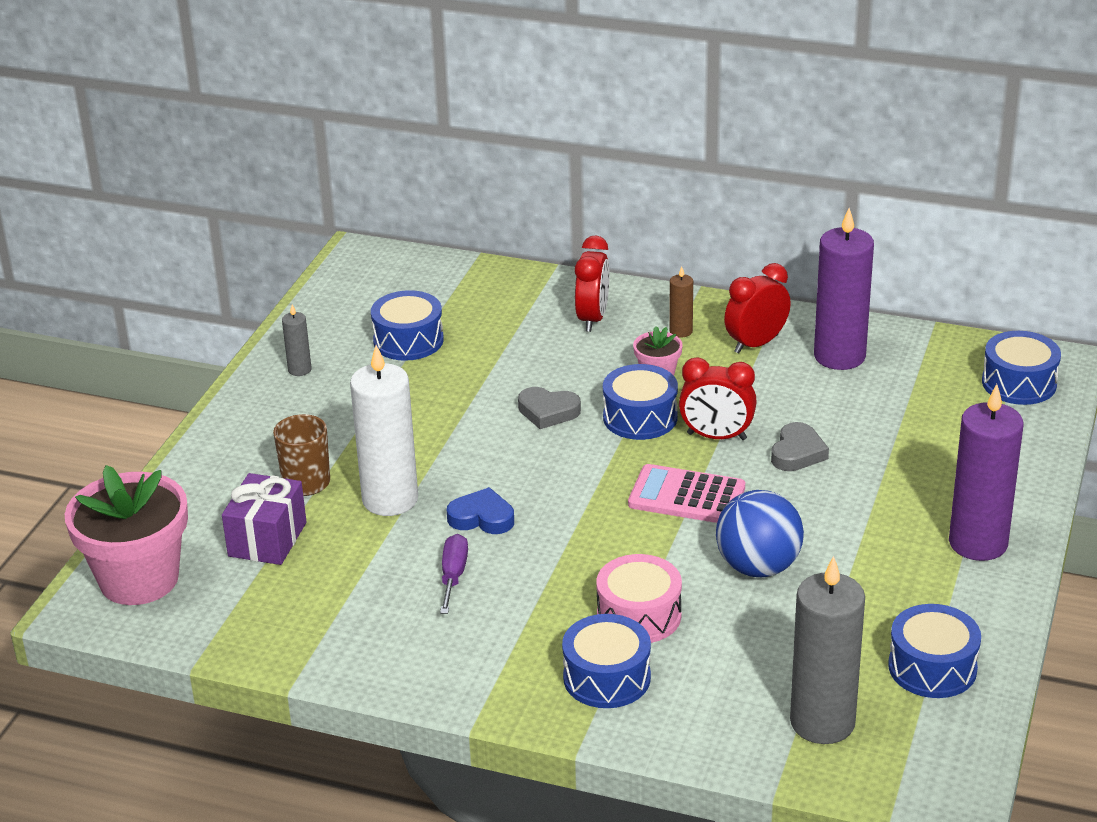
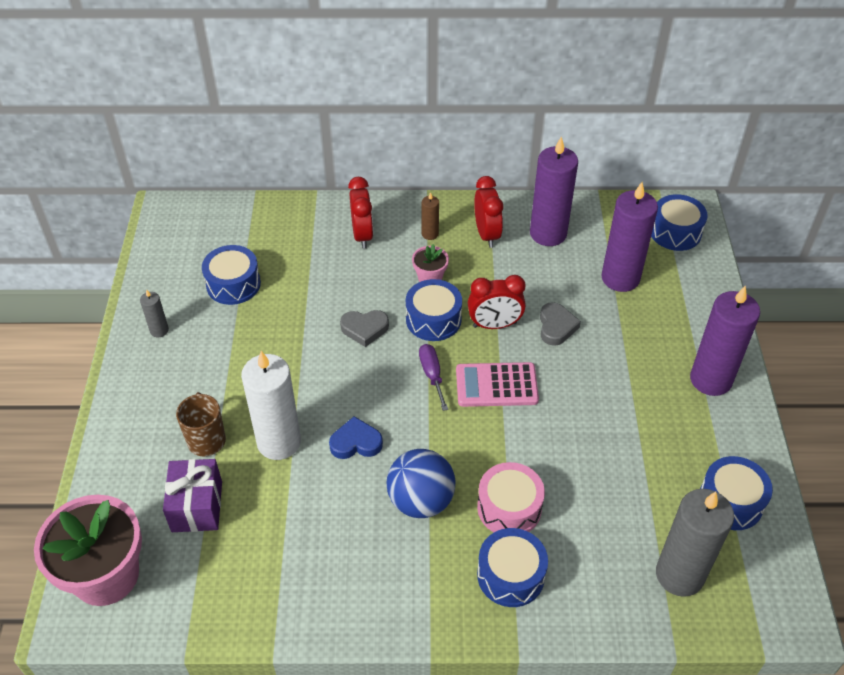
camera: 20 degrees left, 15 degrees up
purple screwdriver [440,534,468,614] -> purple screwdriver moved to [419,344,448,411]
blue ball [716,490,804,577] -> blue ball moved to [387,449,455,518]
red clock [724,263,791,353] -> red clock turned 135 degrees clockwise [474,176,503,248]
none -> purple candle [601,182,658,292]

